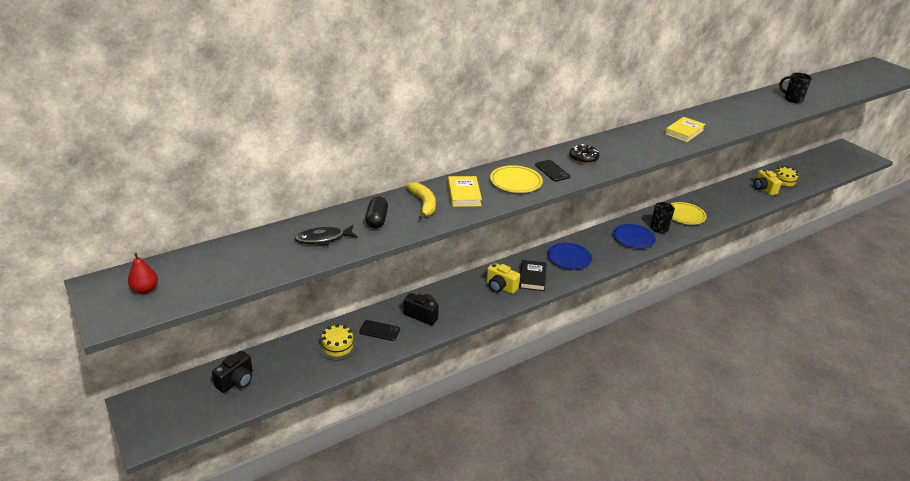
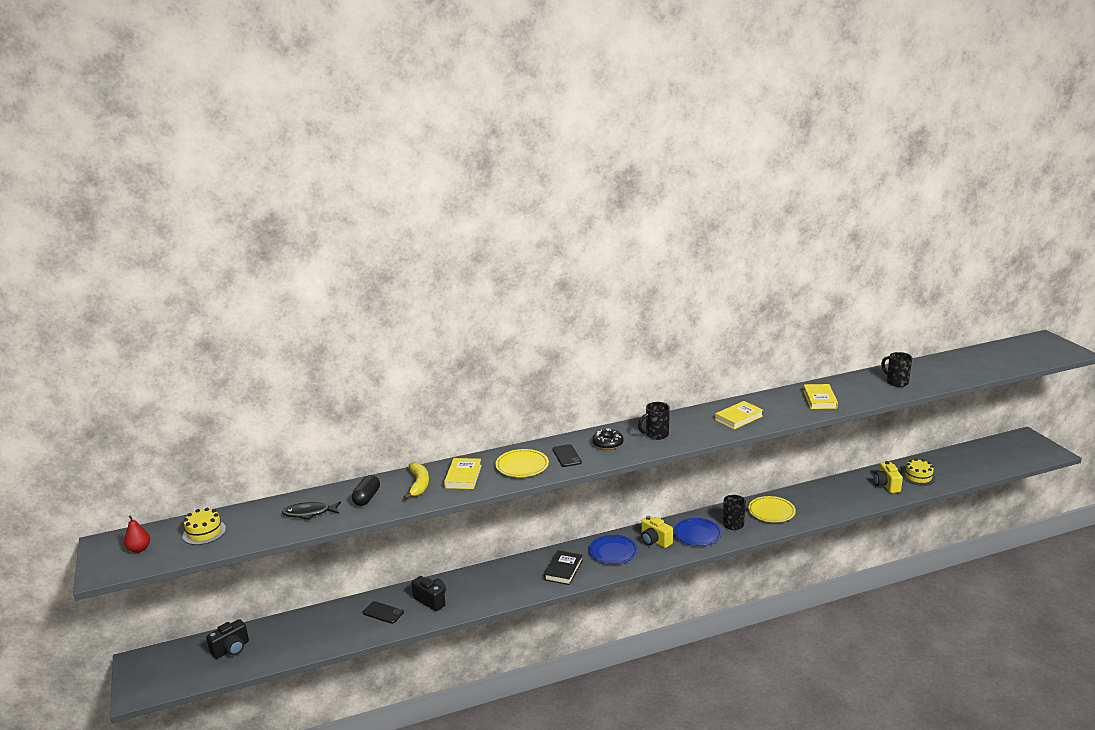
camera: 15 degrees right, 10 degrees down
yellow cake [319,324,357,361] -> yellow cake moved to [183,508,226,545]
yellow camera [486,263,520,294] -> yellow camera moved to [641,516,673,548]
none -> black mug [638,402,670,440]
none -> yellow book [803,384,838,409]

